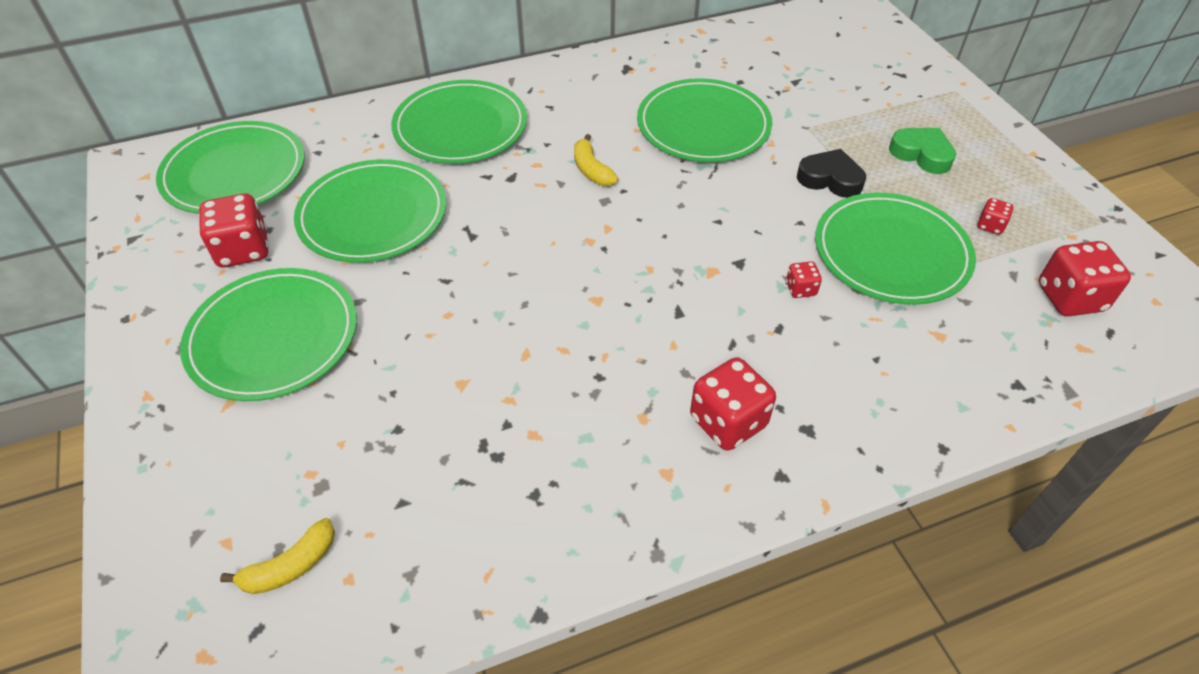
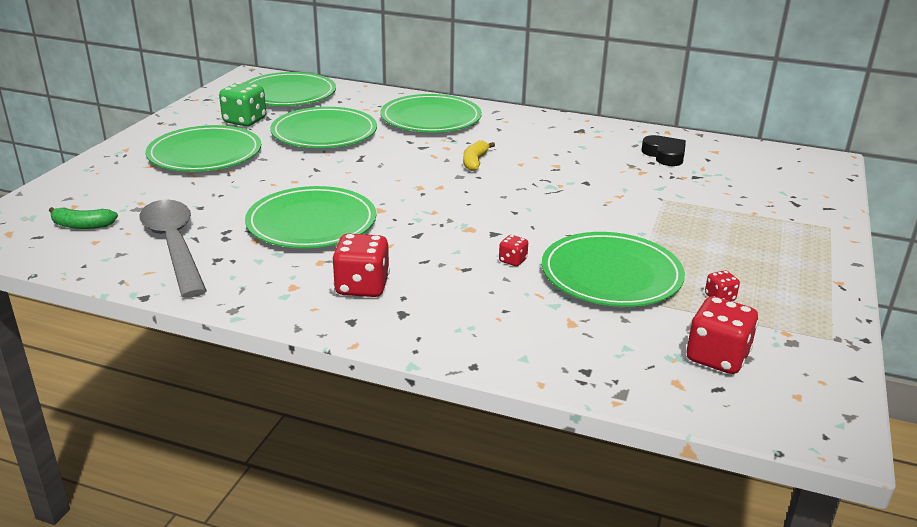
camera: 40 degrees right, 20 degrees down
red dice [199,194,269,267] -> green dice [219,82,266,126]
yellow banana [220,518,335,594] -> green banana [49,207,118,229]
green plate [637,78,772,162] -> green plate moved to [245,186,376,248]
black heart [797,149,866,198] -> black heart moved to [642,135,686,166]
green heart [889,128,956,174] -> none
none -> grey spoon [139,200,207,298]

